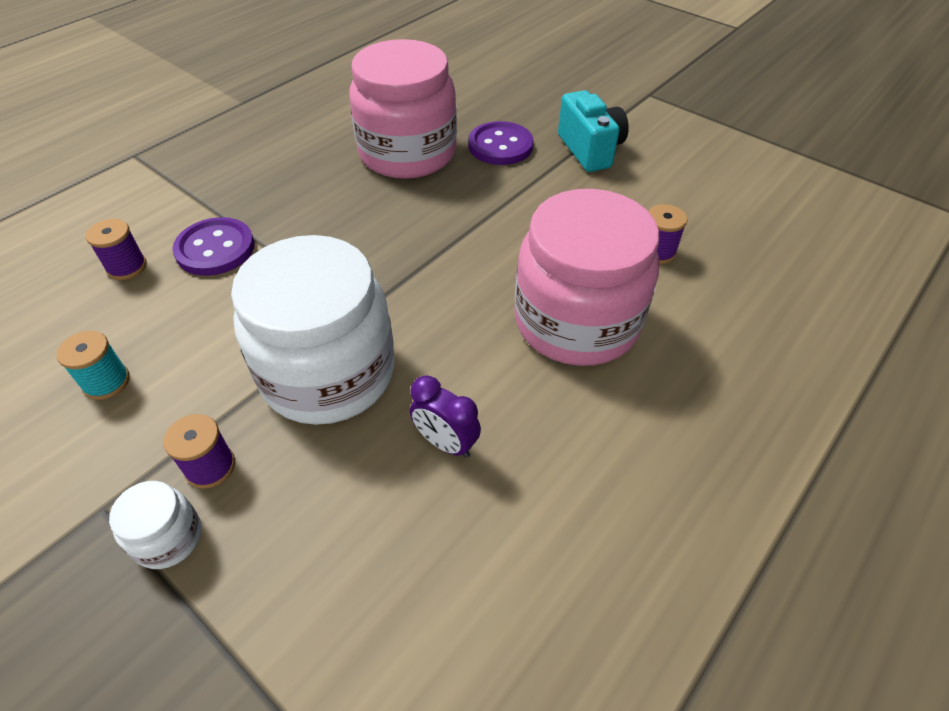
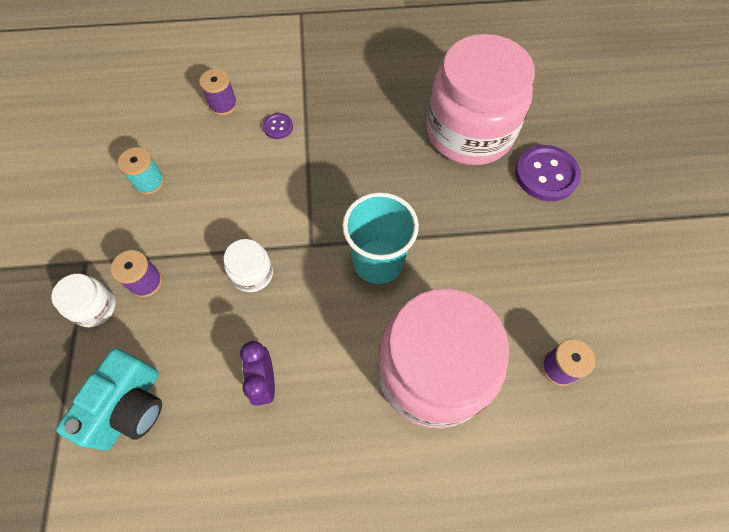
camera: 45 degrees right, 15 degrees up
purple button [172,217,255,276] -> purple button [263,113,293,139], size x0.50
white jar [231,235,395,425] -> white jar [224,239,273,292], size x0.42
turquoise camera [558,90,629,172] -> turquoise camera moved to [56,348,162,450]
none -> turquoise cup [342,192,419,284]

